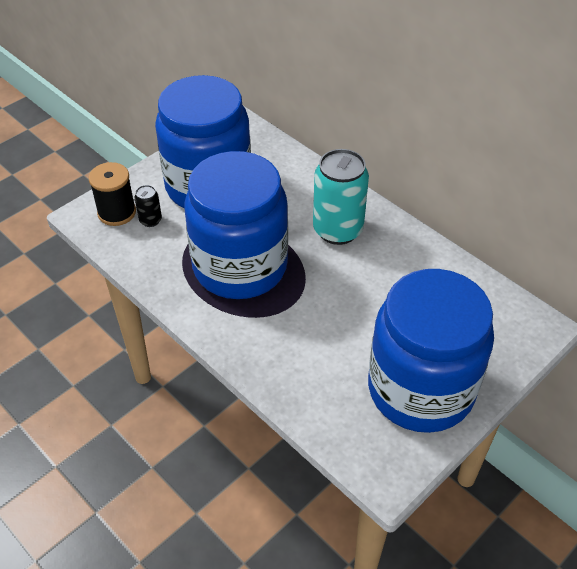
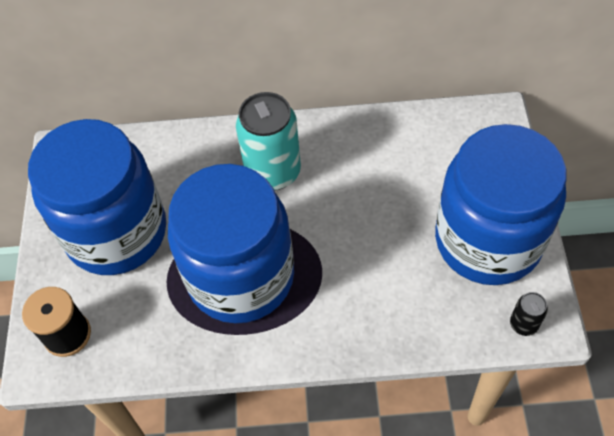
camera: 45 degrees left, 10 degrees up
black can [135,185,162,227] -> black can moved to [510,292,548,336]

